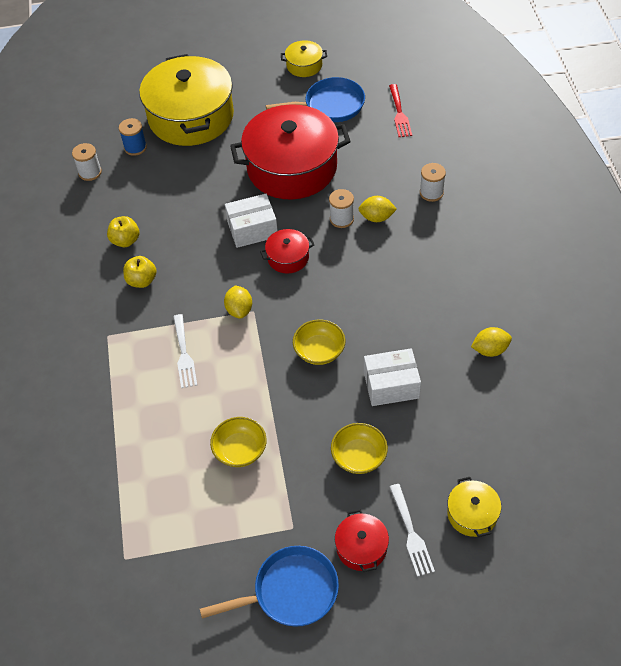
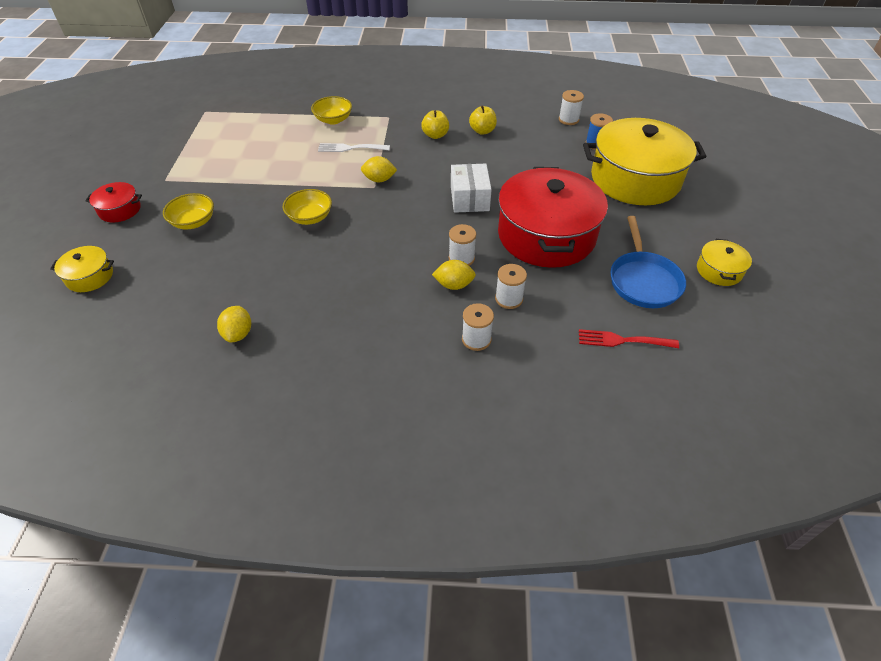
camera: 100 degrees right, 5 degrees down
blue pan [200,546,339,627] -> none
yellow bowl [210,417,267,467] -> yellow bowl moved to [311,96,352,125]
red pot [260,229,315,274] -> none
yellow lemon [359,196,397,222] -> yellow lemon turned 75 degrees clockwise [432,260,476,290]
white box [364,348,421,406] -> none
white fork [390,484,435,577] -> none
none -> white spool [495,264,527,309]

